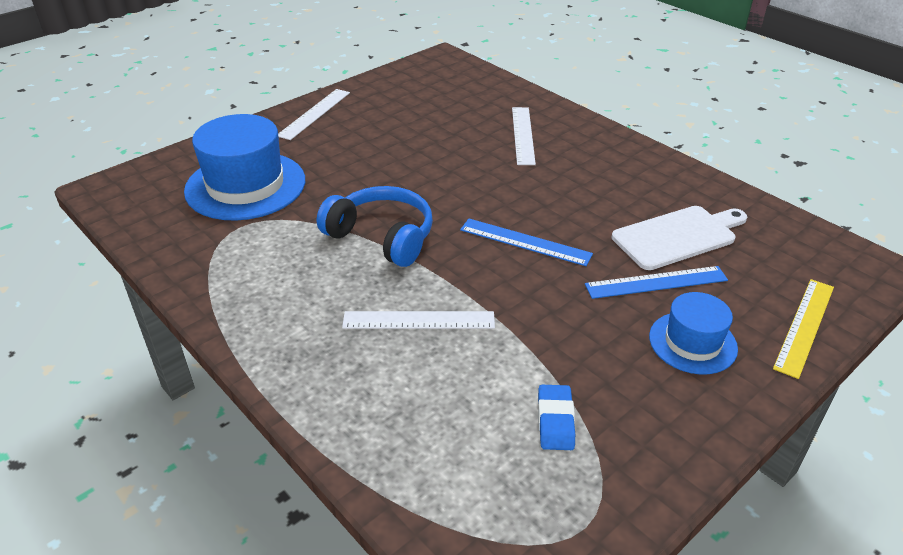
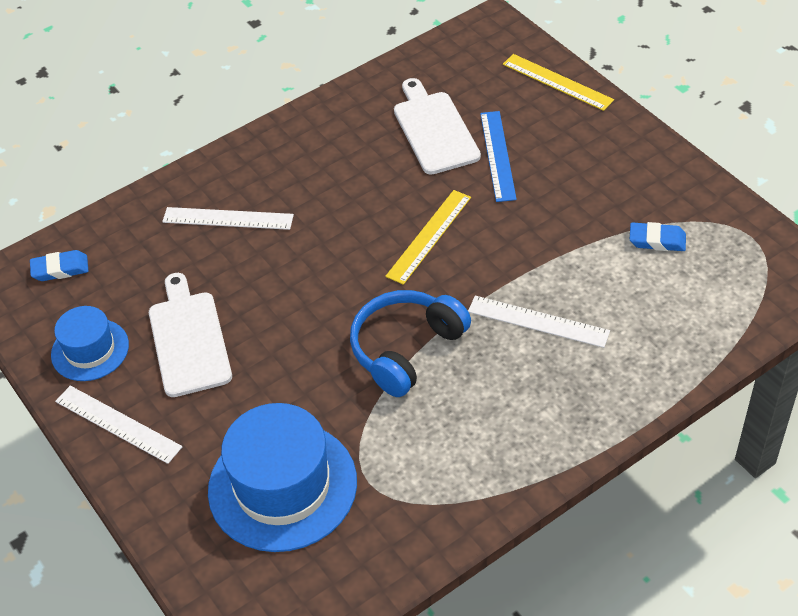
camera: 80 degrees left, 10 degrees up
white ruler [342,311,495,329] -> white ruler turned 75 degrees counterclockwise [468,296,610,348]
blue ruler [460,219,593,266] -> yellow ruler [385,190,471,285]
blue hat [649,292,738,374] -> blue hat moved to [51,306,129,381]
none -> blue eraser [30,250,88,281]
none -> white cutting board [149,273,232,397]

